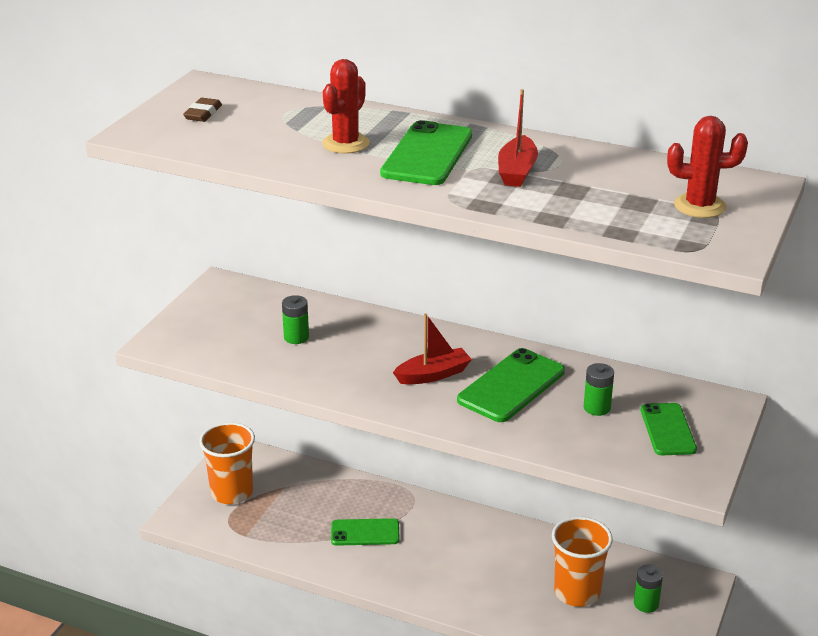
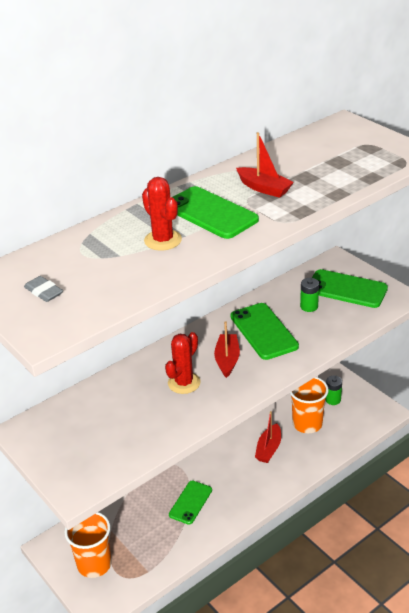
camera: 60 degrees left, 5 degrees up
brown eraser [183,98,222,122] -> grey eraser [24,276,63,302]
green battery [282,295,309,344] -> none
green phone [640,403,697,455] -> green phone [312,269,388,308], size x1.50
red cactus [667,116,748,218] -> red cactus moved to [165,332,201,394]
none -> red boat [255,411,281,463]

